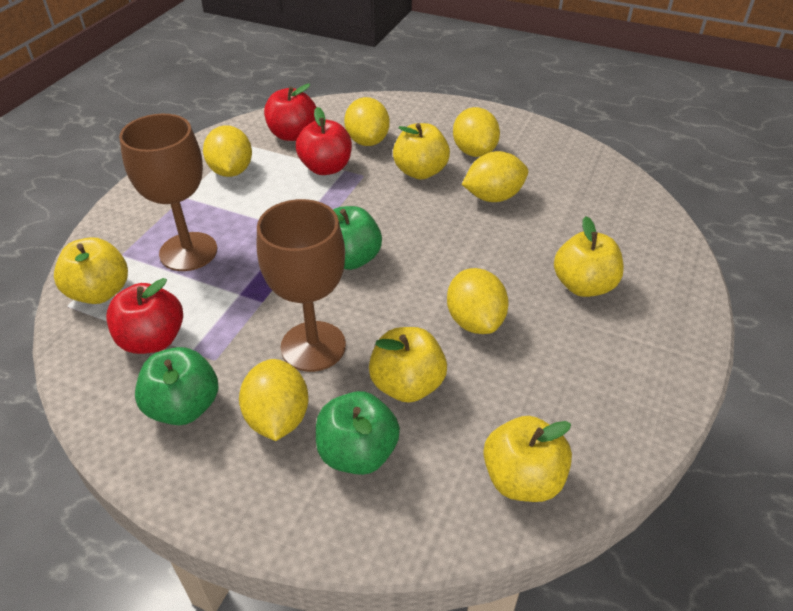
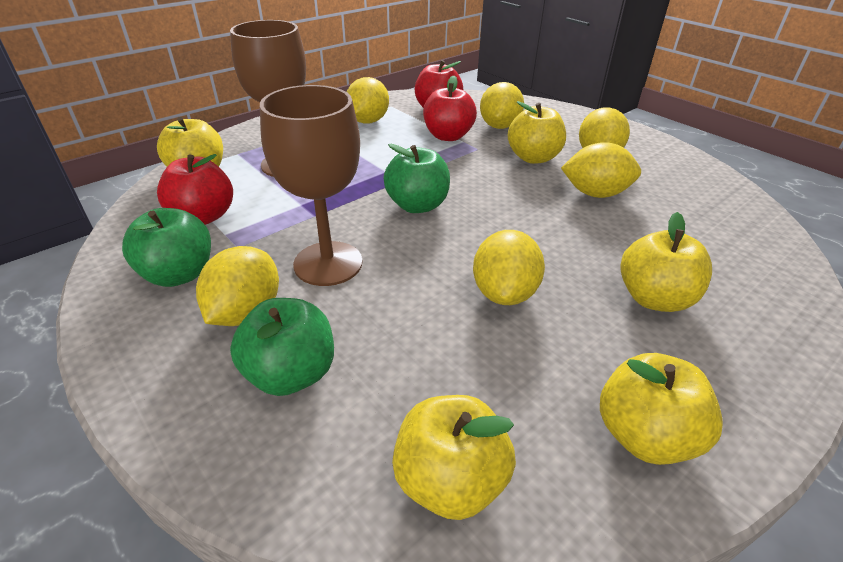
camera: 25 degrees right, 5 degrees down
yellow apple [369,327,447,403] -> yellow apple moved to [600,353,723,465]

